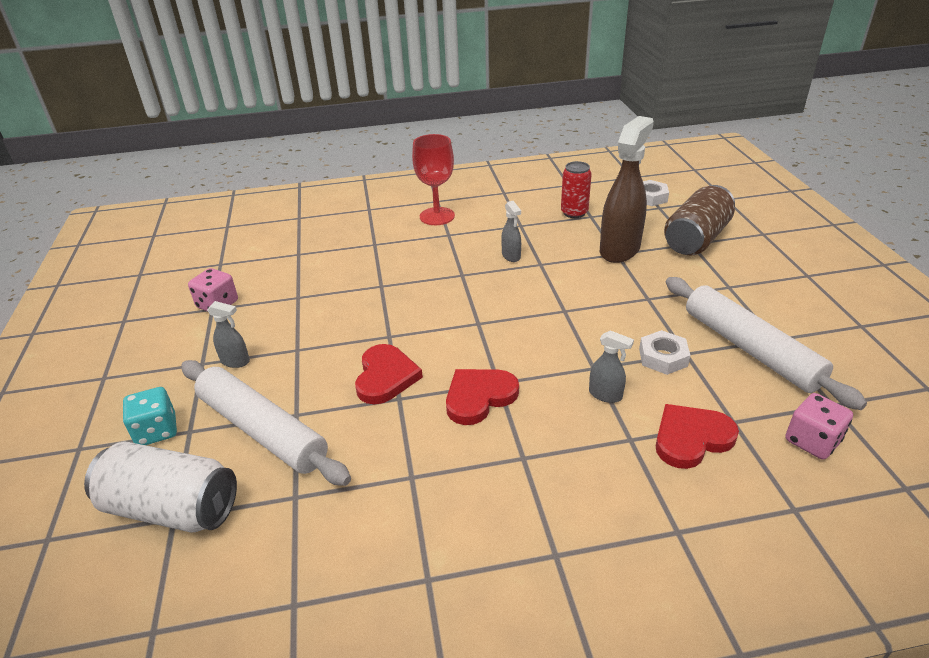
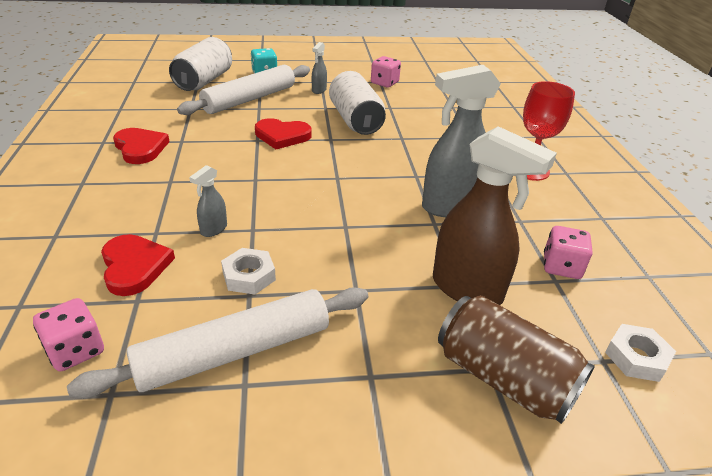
camera: 90 degrees right, 0 degrees up
red heart [446,369,519,425] -> red heart moved to [113,128,170,164]
grey spray bottle [501,201,521,262] -> grey spray bottle [422,65,501,217], size x2.18
red can [561,161,592,218] -> pink dice [544,226,592,279]
none -> white can [329,71,386,135]

